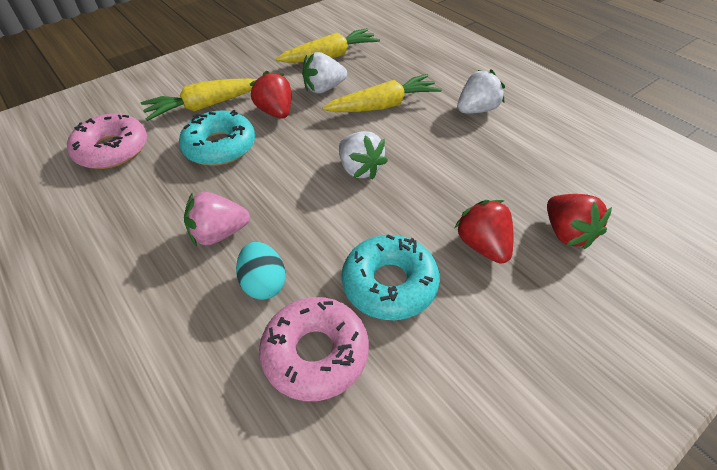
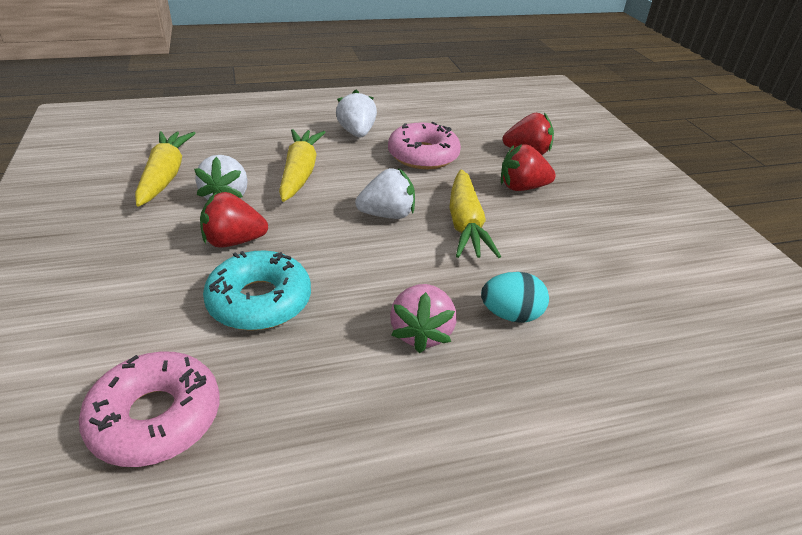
camera: 70 degrees left, 10 degrees down
yellow carrot [141,78,257,121] -> yellow carrot moved to [449,169,501,258]
pink donut [259,297,369,401] -> pink donut moved to [388,122,461,169]
turquoise donut [342,234,440,320] -> none

